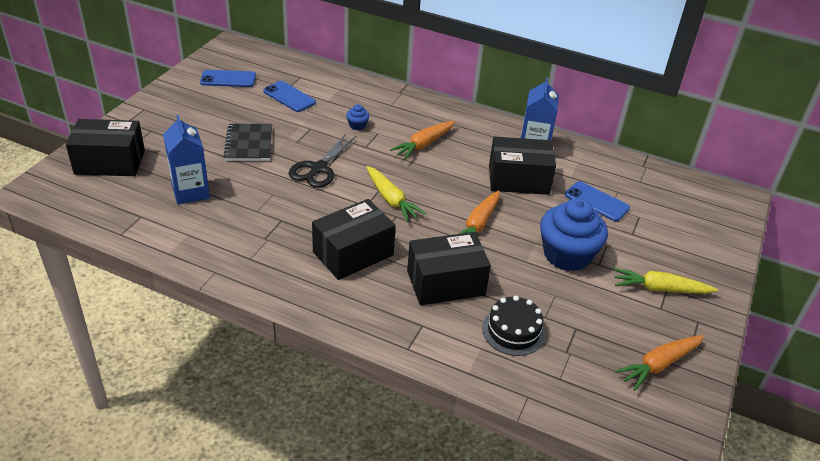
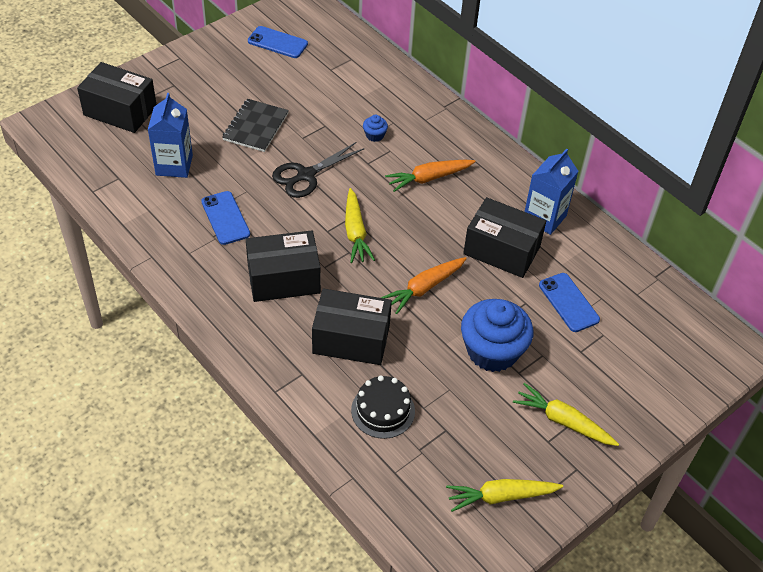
camera: 25 degrees right, 10 degrees up
blue phone [263,81,316,112] -> blue phone moved to [201,191,250,245]
orange carrot [615,335,704,391] -> yellow carrot [446,479,563,512]

